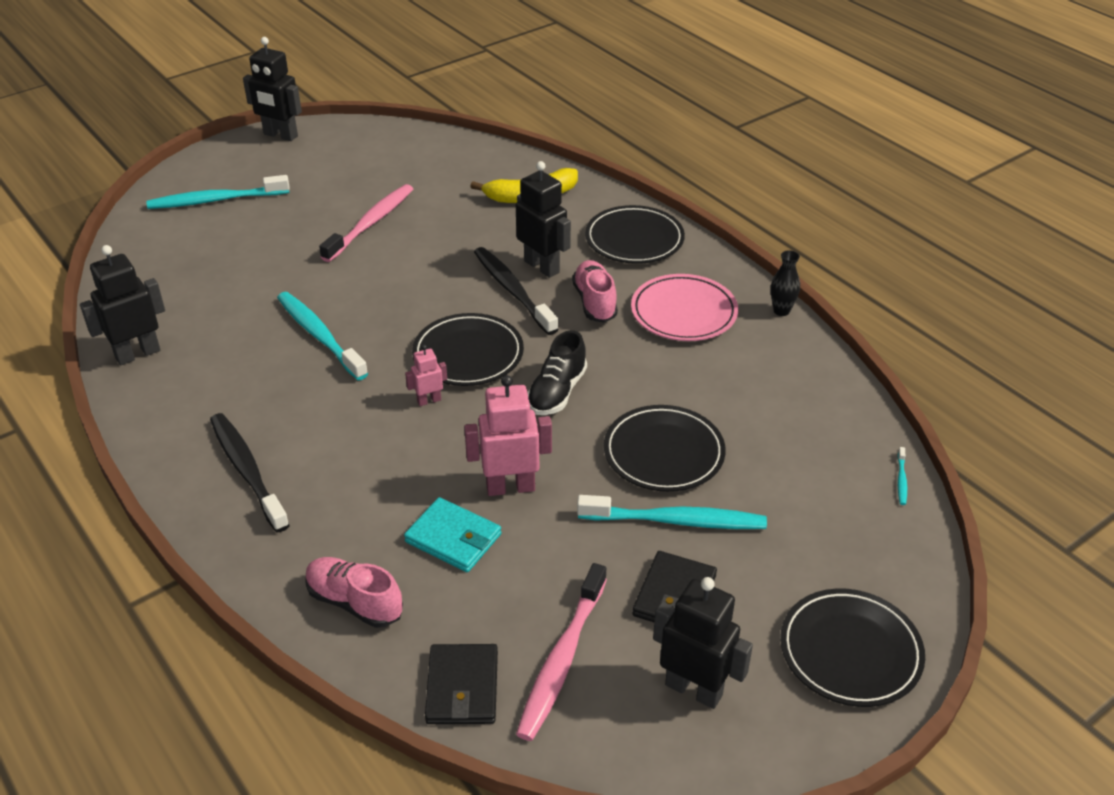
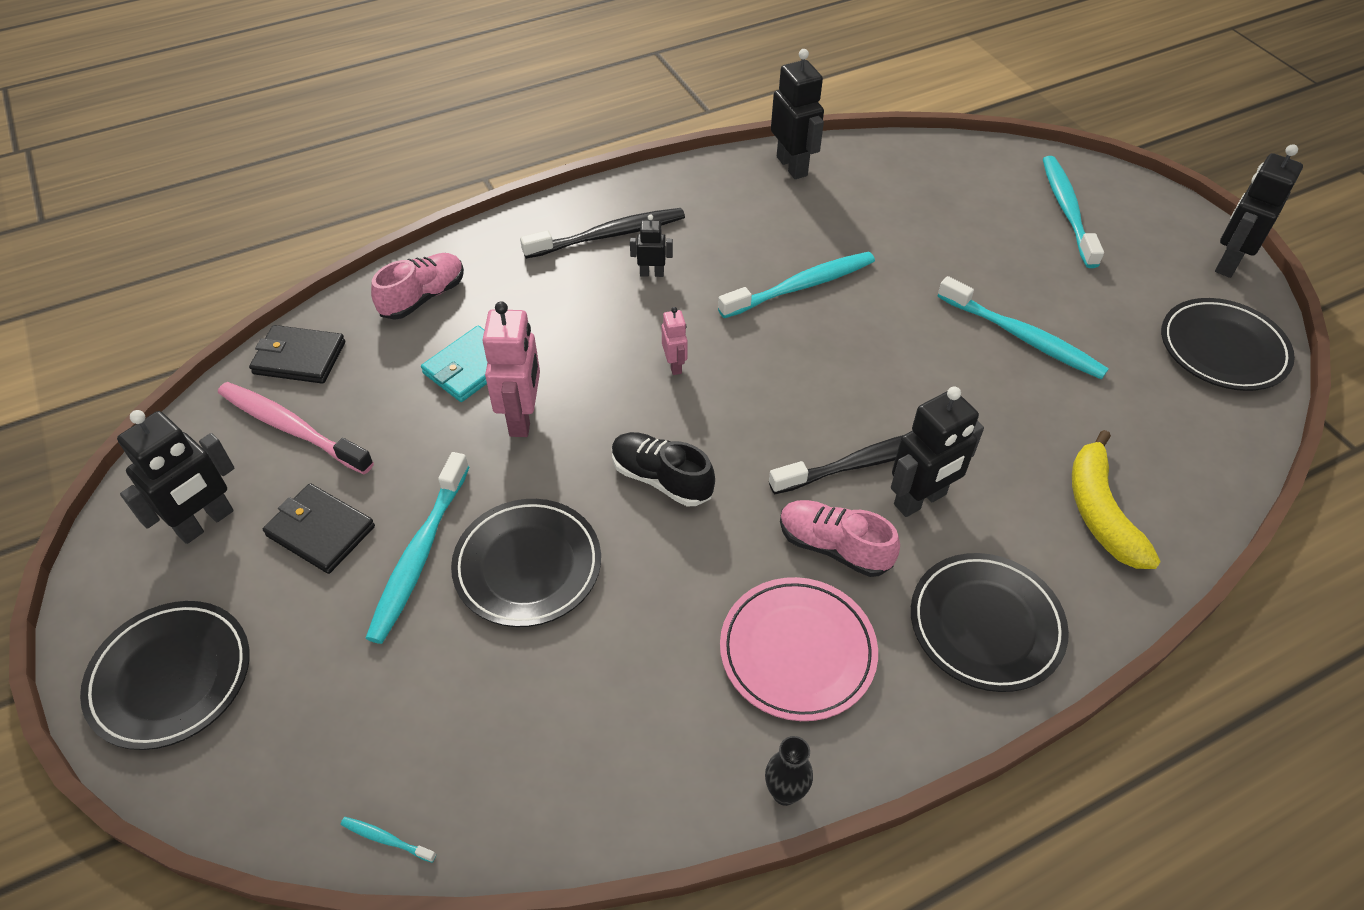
camera: 100 degrees right, 10 degrees up
pink toothbrush [319,184,413,262] -> turquoise toothbrush [938,276,1109,379]
black plate [412,313,524,386] -> black plate moved to [1161,298,1295,391]
pink shoe [572,260,618,323] -> pink shoe turned 150 degrees counterclockwise [780,500,900,577]
none -> black robot [630,215,673,277]

